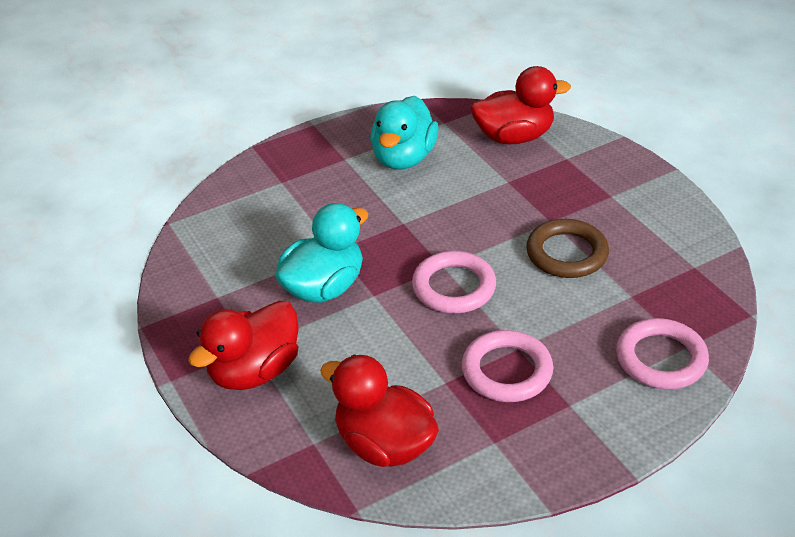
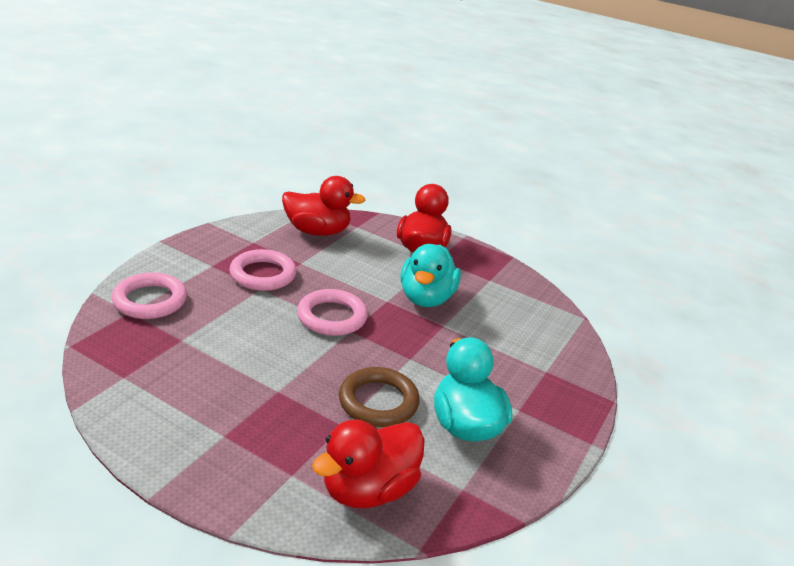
camera: 145 degrees right, 10 degrees down
brown ring [526,219,609,278] -> brown ring moved to [339,367,420,427]

